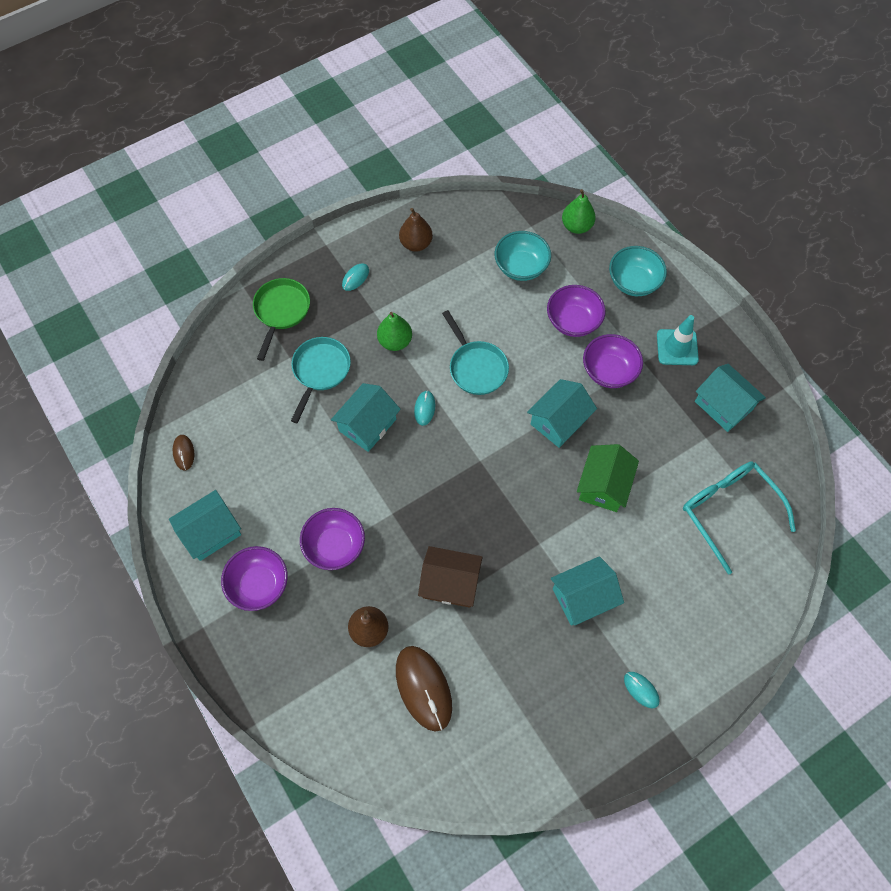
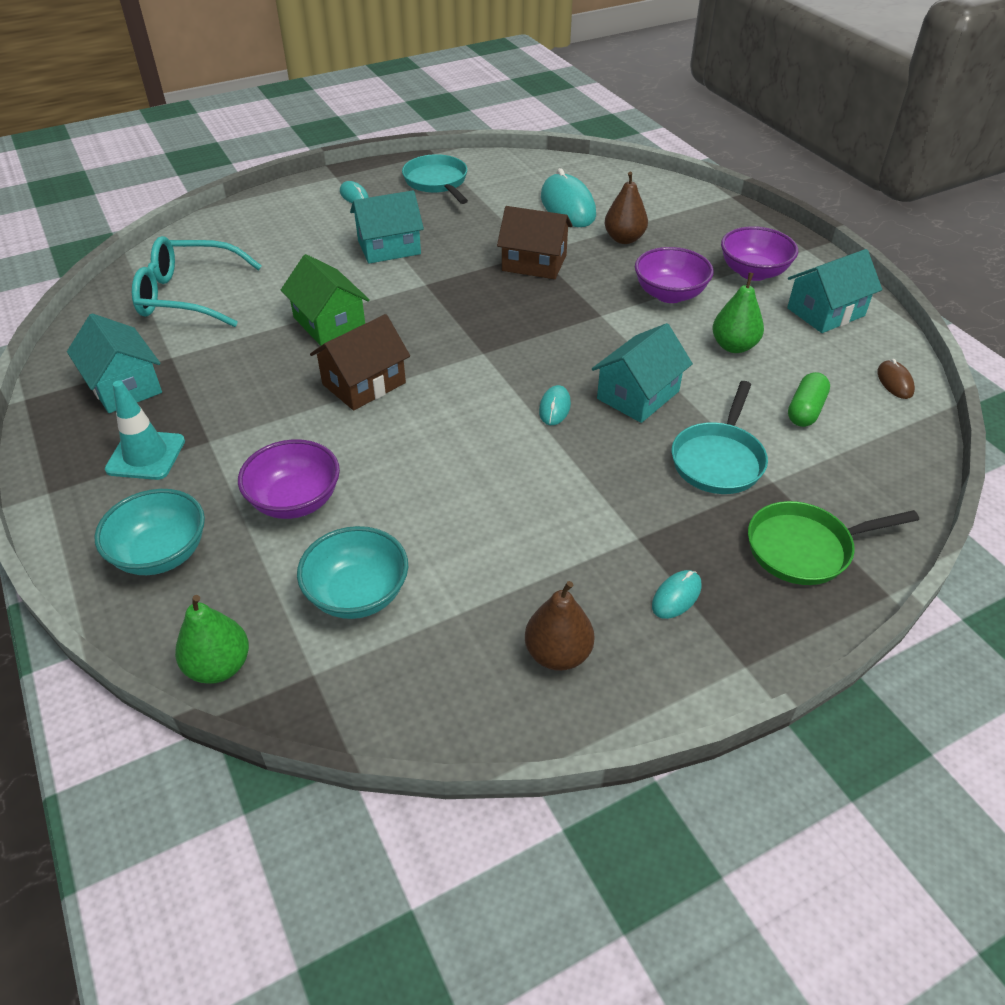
camera: 175 degrees left, 20 degrees down
green pan [253,278,310,361] -> green pan turned 60 degrees clockwise [748,501,919,585]
green pear [377,312,412,351] -> green pear moved to [712,272,764,353]
brown mouse [396,646,452,732] -> turquoise mouse [541,168,596,227]
turquoise pan [442,310,509,395] -> turquoise pan moved to [402,154,468,204]
turquoise house [527,379,597,448] -> brown house [310,314,410,410]
green house [577,444,639,512] -> green house turned 60 degrees counterclockwise [281,254,370,346]
purple bowl [583,334,643,388] -> none
turquoise glasses [683,461,796,574] -> turquoise glasses turned 120 degrees clockwise [132,236,262,327]
none -> green capsule [788,372,830,427]

